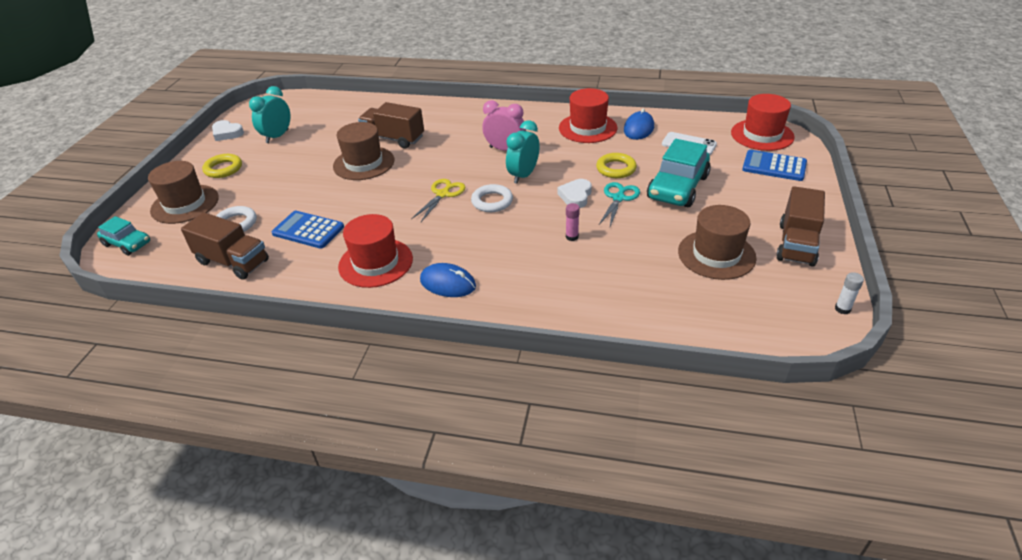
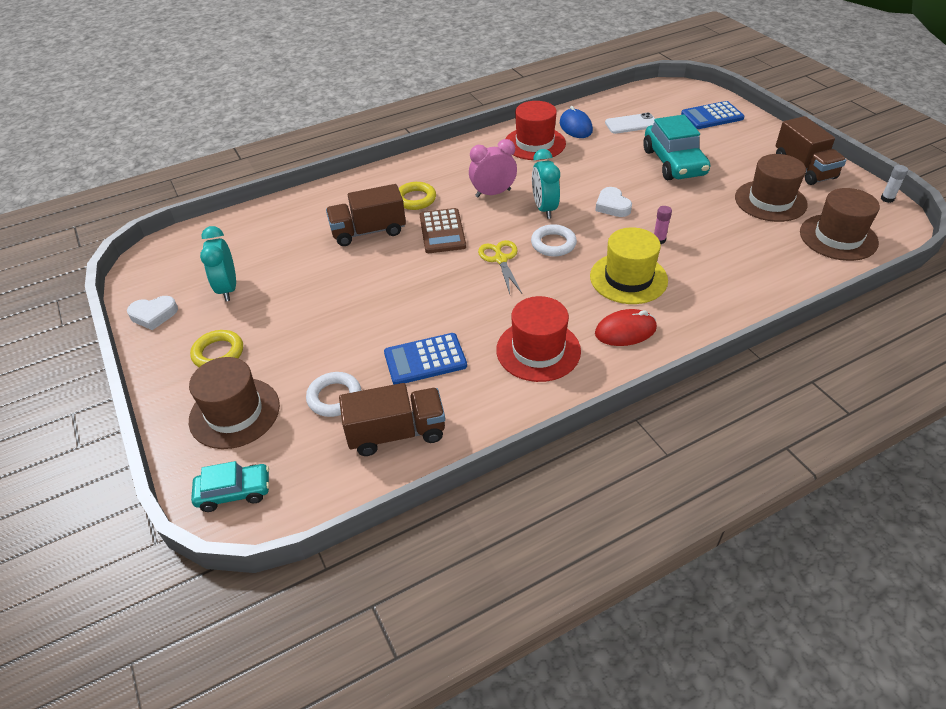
camera: 40 degrees left, 5 degrees up
brown hat [333,122,395,180] -> brown hat moved to [800,188,880,261]
blue mouse [420,263,476,297] -> red mouse [595,309,657,346]
yellow ring [596,153,637,178] -> yellow ring moved to [398,182,436,210]
turquoise scissors [599,182,640,226] -> none
red hat [731,94,795,151] -> none
none -> brown calculator [419,208,466,253]
none -> yellow hat [590,227,668,304]

